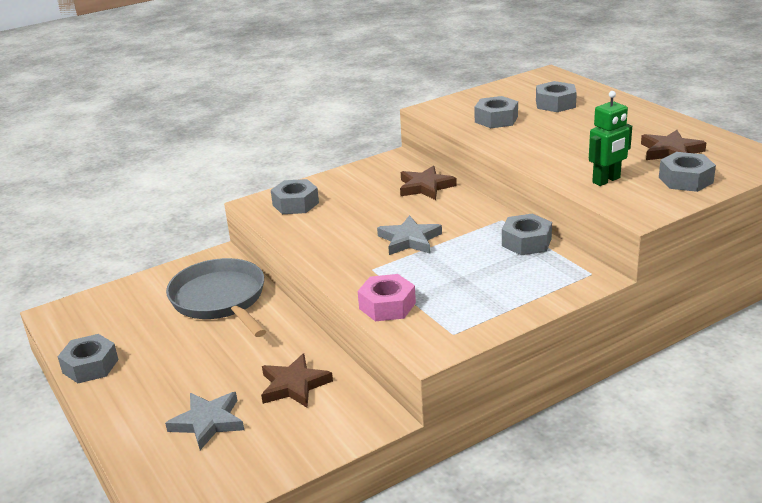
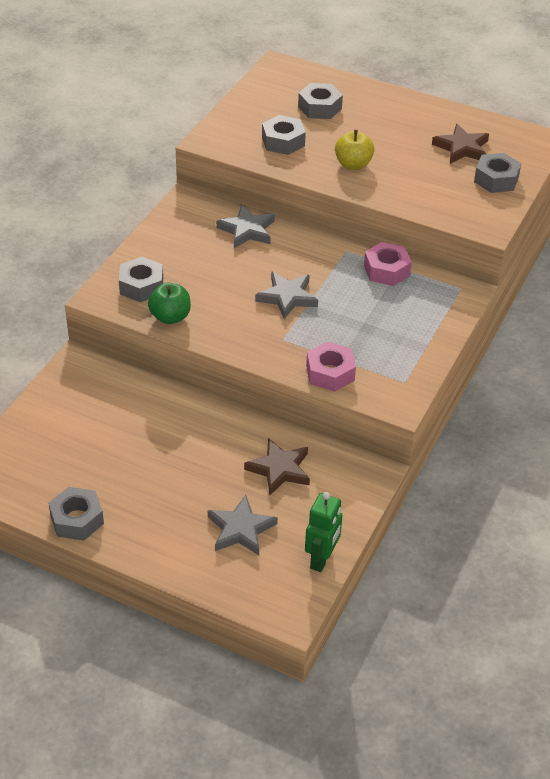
camera: 35 degrees left, 15 degrees up
grey pan [166,258,266,337] -> none
brown star [400,166,457,200] -> grey star [216,205,275,248]
grey nut [502,214,552,255] -> pink nut [364,242,412,286]
green robot [589,91,632,186] -> green robot moved to [305,492,342,572]
none -> green apple [148,283,191,324]
none -> yellow apple [335,130,374,170]

